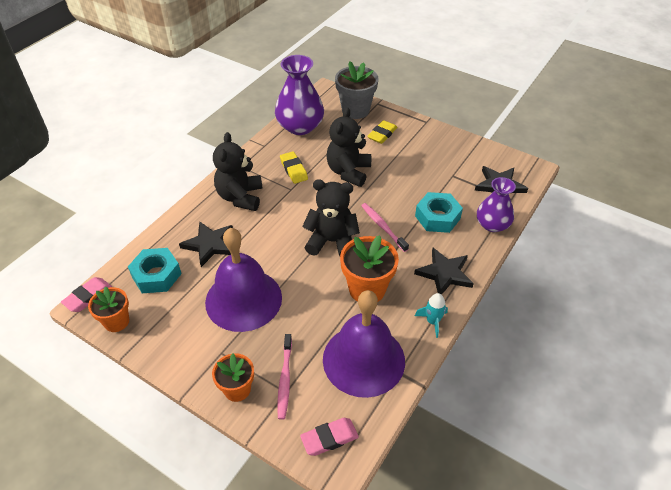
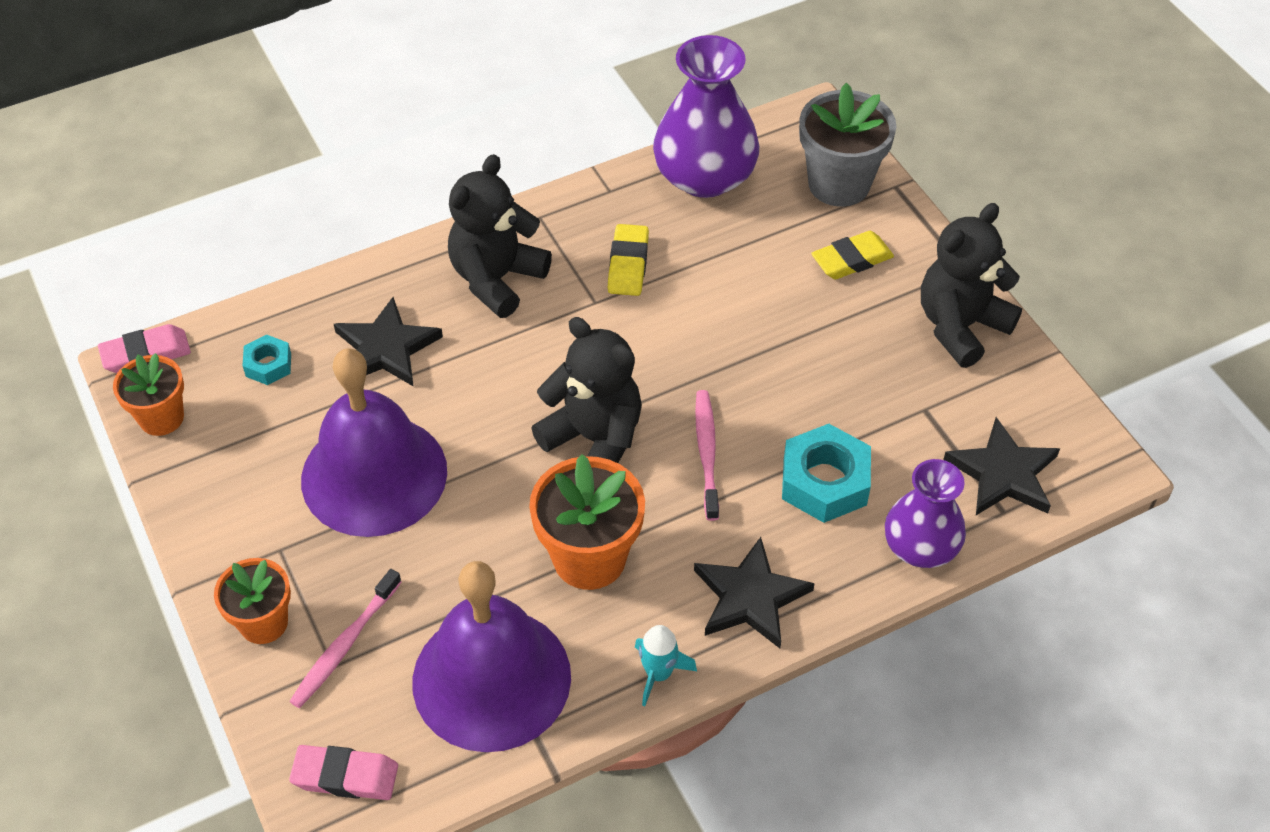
camera: 30 degrees right, 5 degrees up
turquoise nut [128,248,182,293] -> turquoise nut [243,335,291,385], size x0.55
black teddy bear [326,107,371,187] -> black teddy bear moved to [921,203,1022,368]

